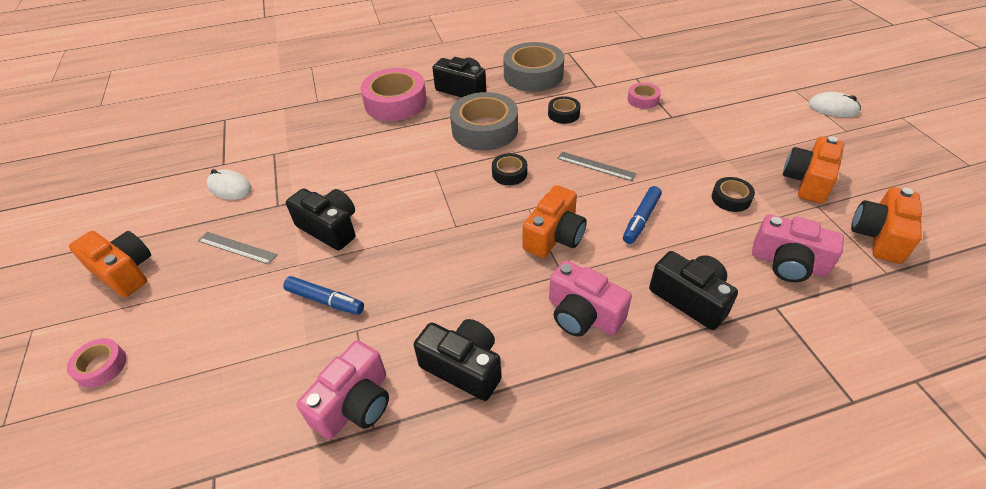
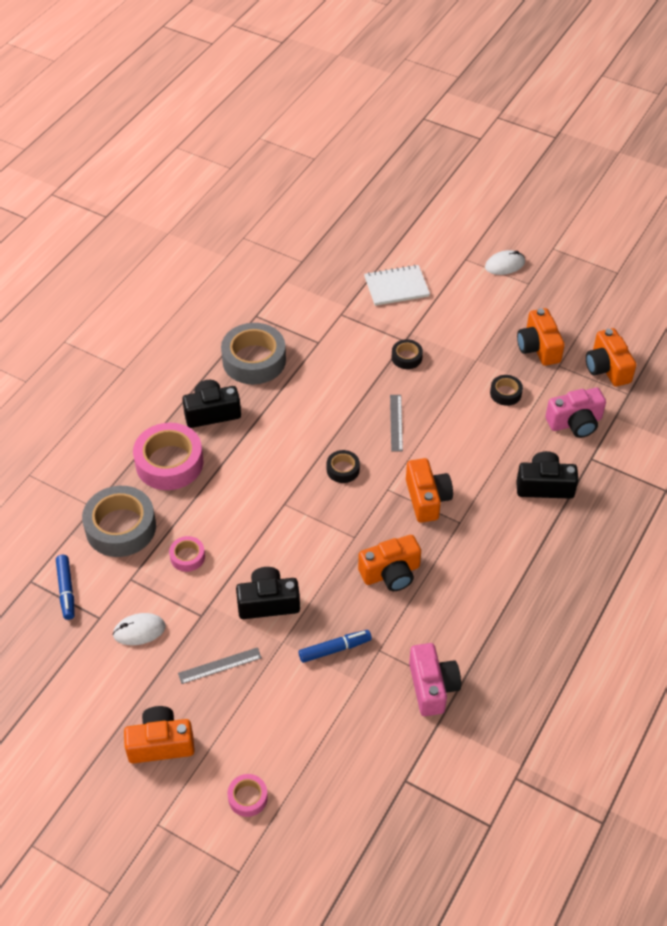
camera: 45 degrees left, 5 degrees up
black camera [414,319,501,401] -> none
grey tape [450,92,518,150] -> grey tape moved to [82,486,156,557]
black tape [548,96,580,124] -> black tape moved to [392,339,423,369]
pink camera [549,260,632,337] -> none
grey ruler [557,152,637,181] -> grey ruler turned 75 degrees counterclockwise [390,395,403,452]
blue marker [623,186,662,244] -> blue marker moved to [56,555,75,620]
pink tape [627,83,661,109] -> pink tape moved to [169,536,205,572]
none -> orange camera [358,535,421,591]
none -> white notebook [364,265,430,306]

